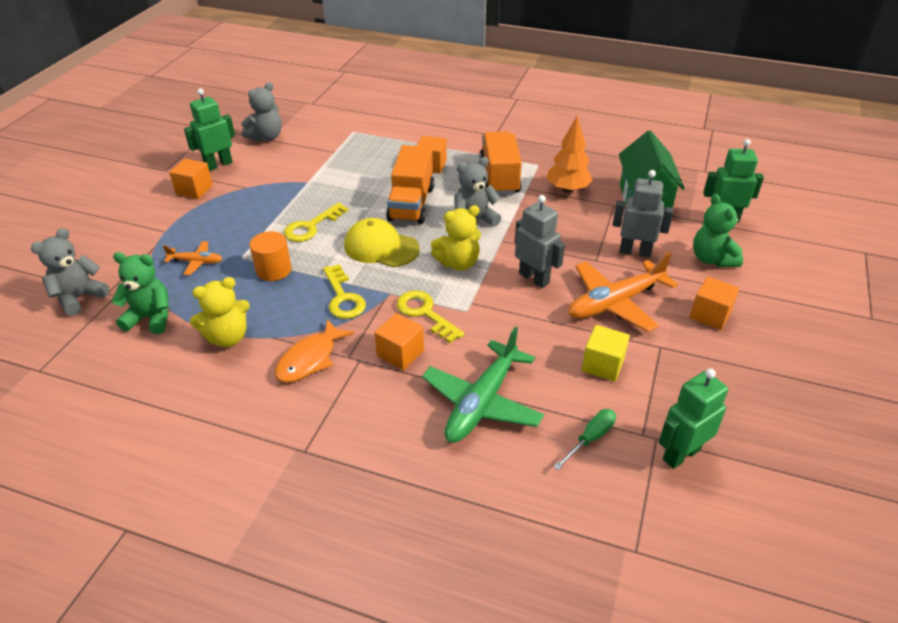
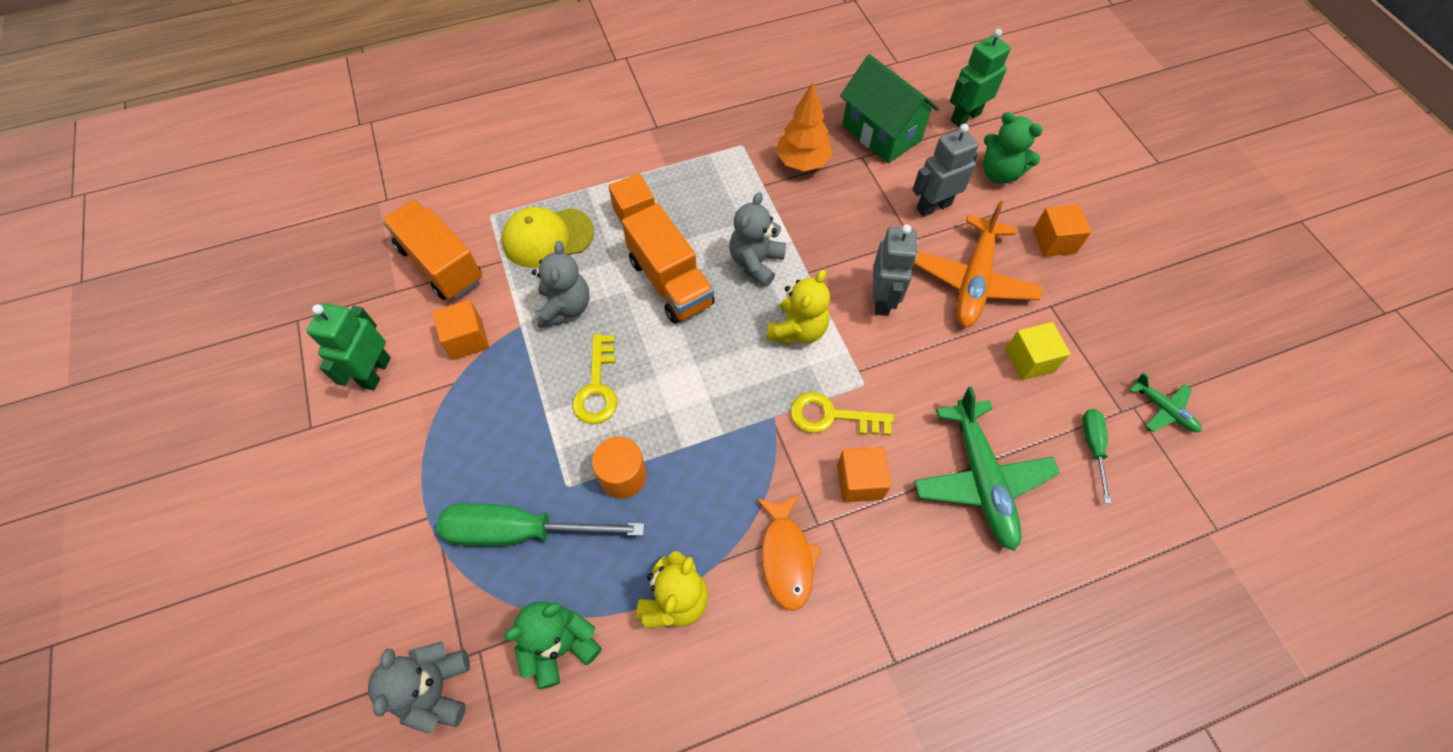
camera: 40 degrees left, 20 degrees up
orange plane [163,241,222,275] -> green screwdriver [437,503,644,546]
orange cube [169,159,213,199] -> orange cube moved to [433,300,489,360]
grey teddy bear [242,82,282,142] -> grey teddy bear moved to [532,241,590,328]
yellow key [323,264,366,319] -> none
yellow cap [344,218,420,267] -> yellow cap moved to [502,207,594,268]
orange truck [479,131,522,195] -> orange truck moved to [382,200,482,300]
grey robot [515,195,565,288] -> grey robot turned 90 degrees clockwise [872,224,918,316]
green robot [659,368,728,469] -> green plane [1130,373,1202,432]

